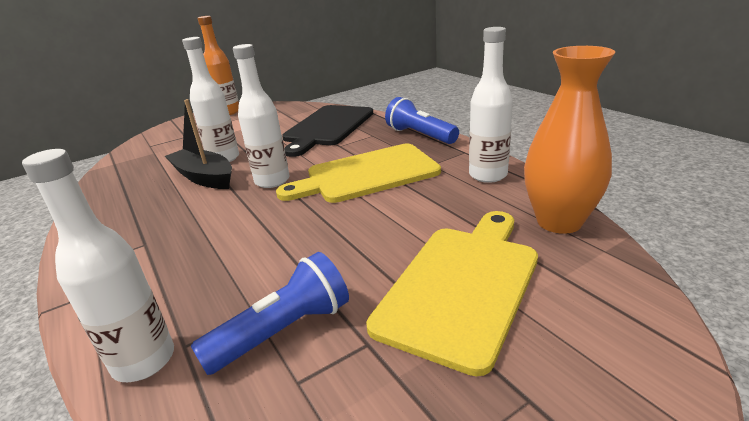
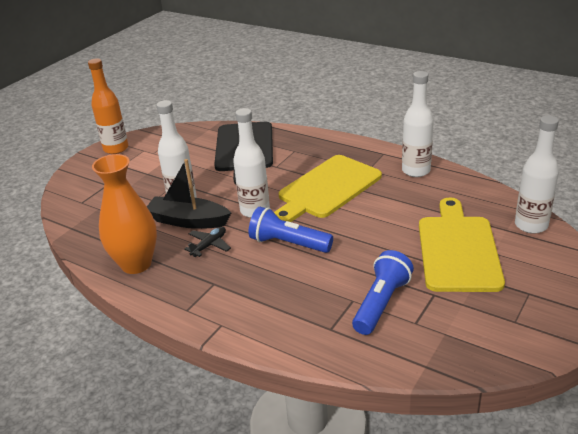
camera: 25 degrees left, 5 degrees up
white bottle [22,149,174,382] -> white bottle moved to [515,116,559,234]
blue flashlight [385,97,459,144] -> blue flashlight moved to [249,207,333,253]
orange vase [524,46,615,234] -> orange vase moved to [92,154,157,274]
none -> black plane [184,227,231,257]

